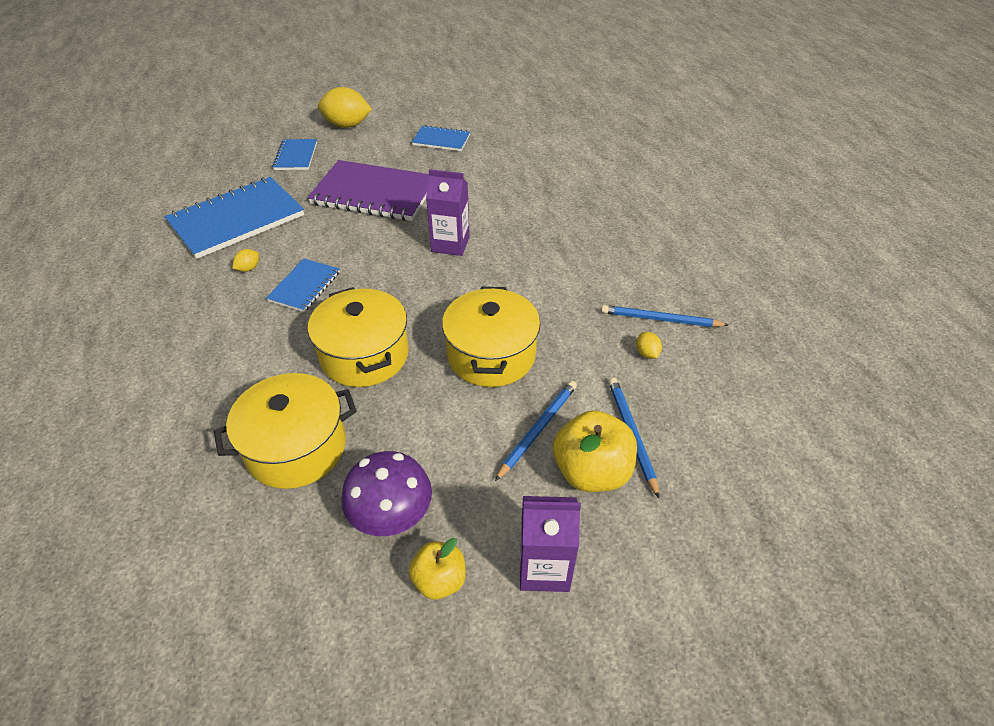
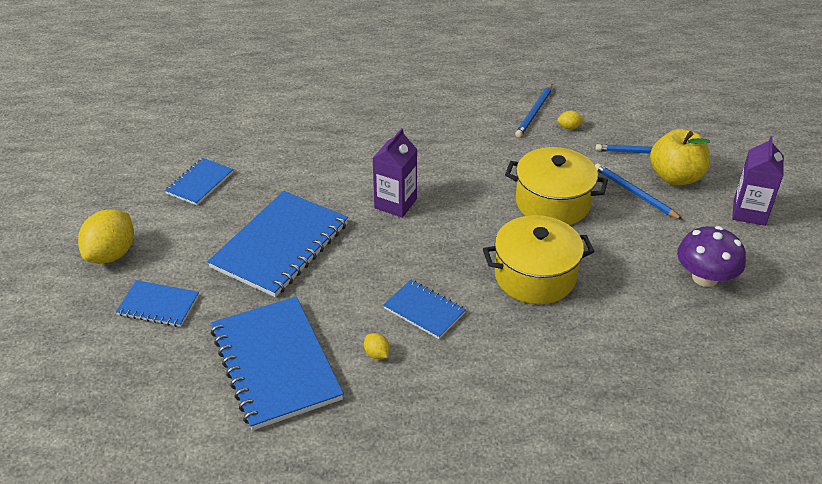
camera: 75 degrees left, 5 degrees down
yellow pot [214,373,357,489] -> none
purple notebook [307,160,429,221] -> blue notebook [207,191,348,297]
yellow apple [409,538,466,600] -> none

